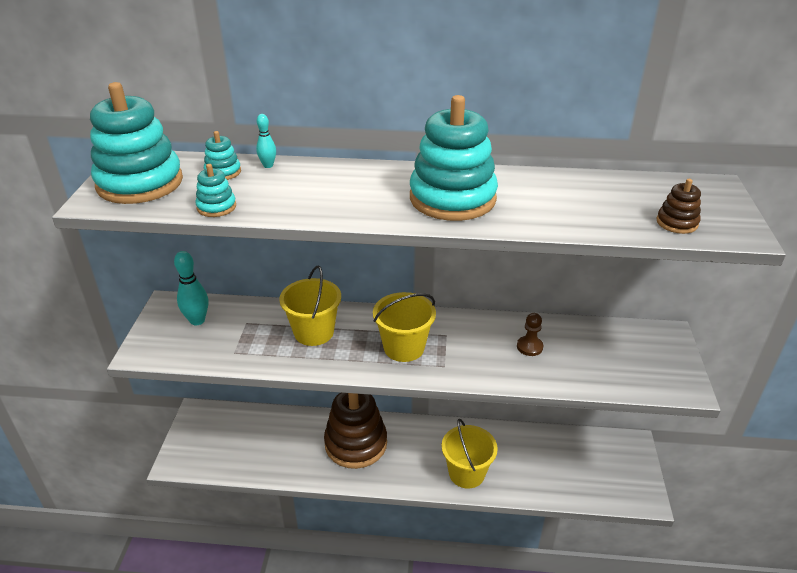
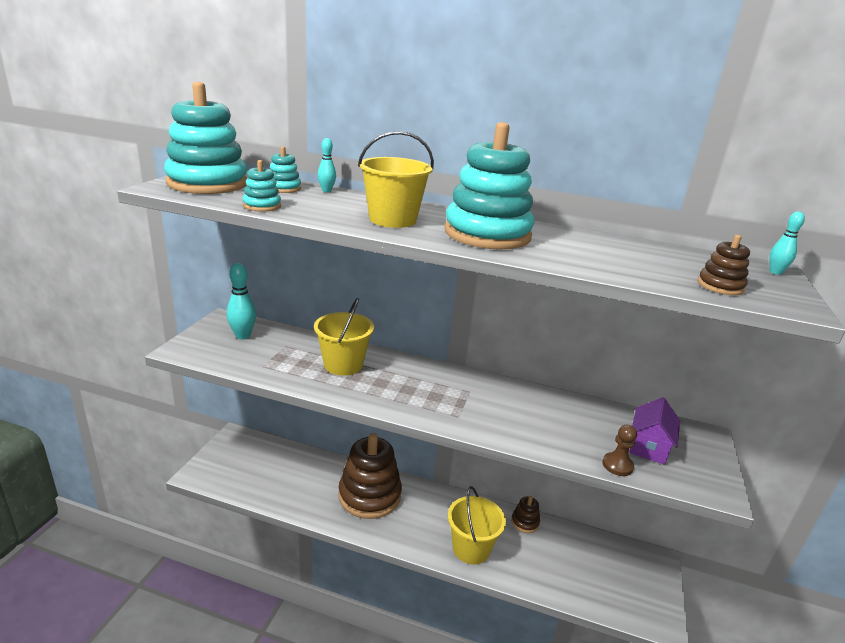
camera: 10 degrees right, 10 degrees down
yellow bucket [373,292,436,362] -> yellow bucket moved to [358,131,434,228]
brown pawn [517,313,543,356] -> brown pawn moved to [602,425,637,476]
none -> brown stacking toy [511,496,540,533]
none -> purple house [629,397,680,465]
none -> turquoise bowling pin [769,212,805,275]

